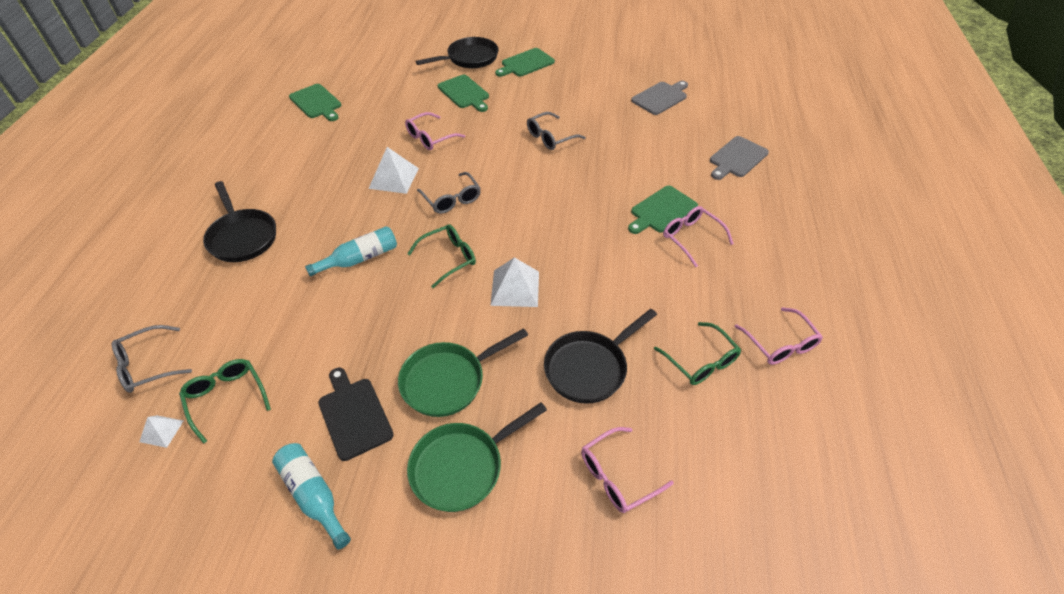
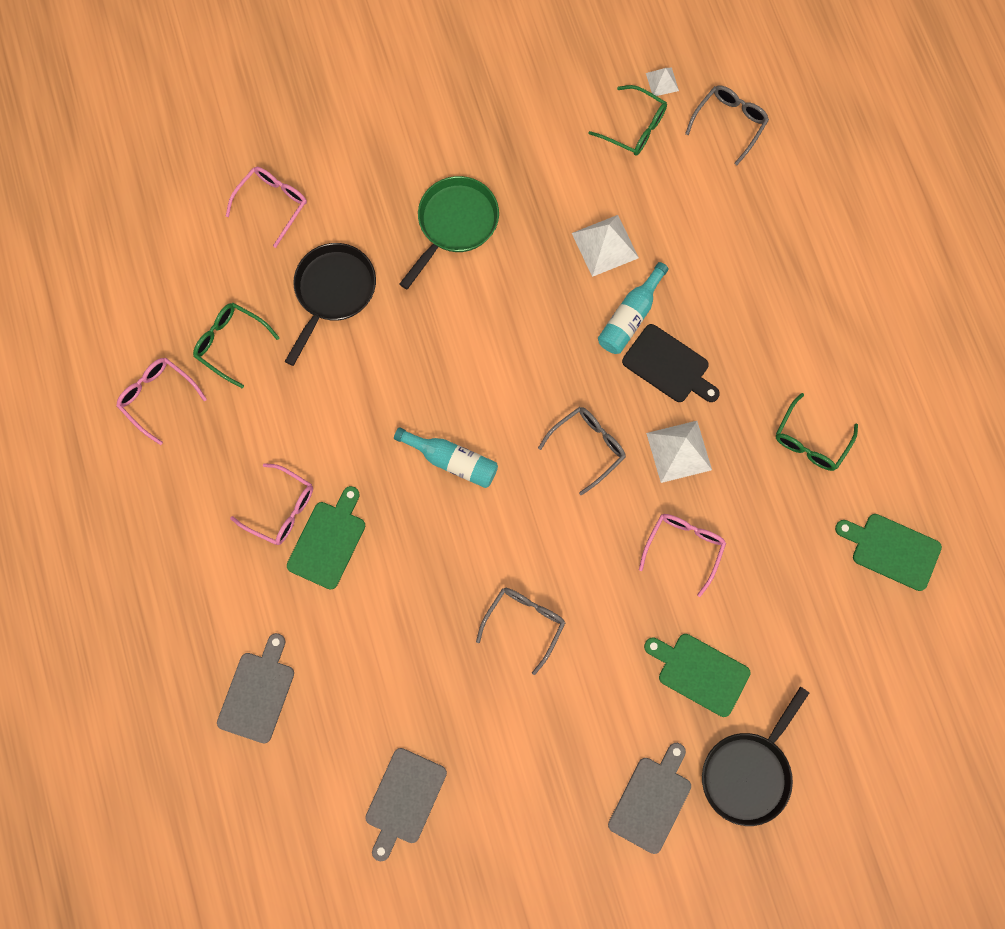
camera: 155 degrees right, 25 degrees up
black pan [203,181,276,262] -> none
turquoise bottle [272,443,351,549] -> turquoise bottle moved to [394,427,498,488]
black cutting board [318,367,394,461] -> black cutting board moved to [622,324,720,402]
green glasses [407,224,476,288] -> green glasses moved to [776,393,858,471]
green pan [407,402,547,512] -> none
grey glasses [417,172,481,214] -> grey glasses turned 105 degrees clockwise [538,407,626,496]
white pyramid [491,257,539,307] -> white pyramid moved to [572,215,639,277]
green cutting board [495,48,555,77] -> grey cutting board [608,743,691,854]

